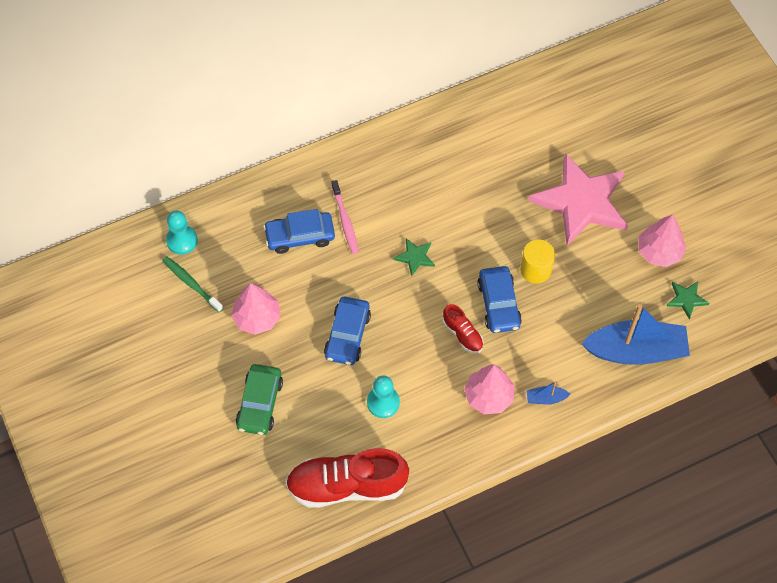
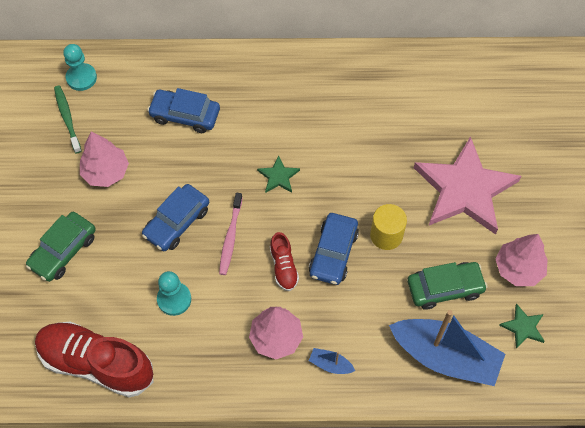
camera: 25 degrees right, 0 degrees up
pink toothbrush [331,180,359,254] -> pink toothbrush moved to [219,193,243,275]
none -> green car [408,262,487,309]

